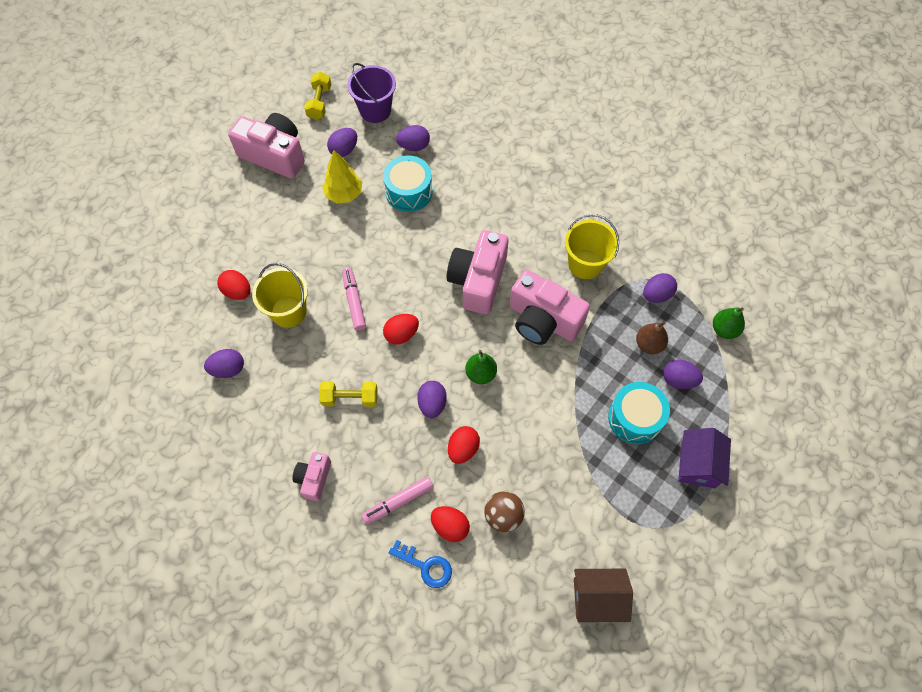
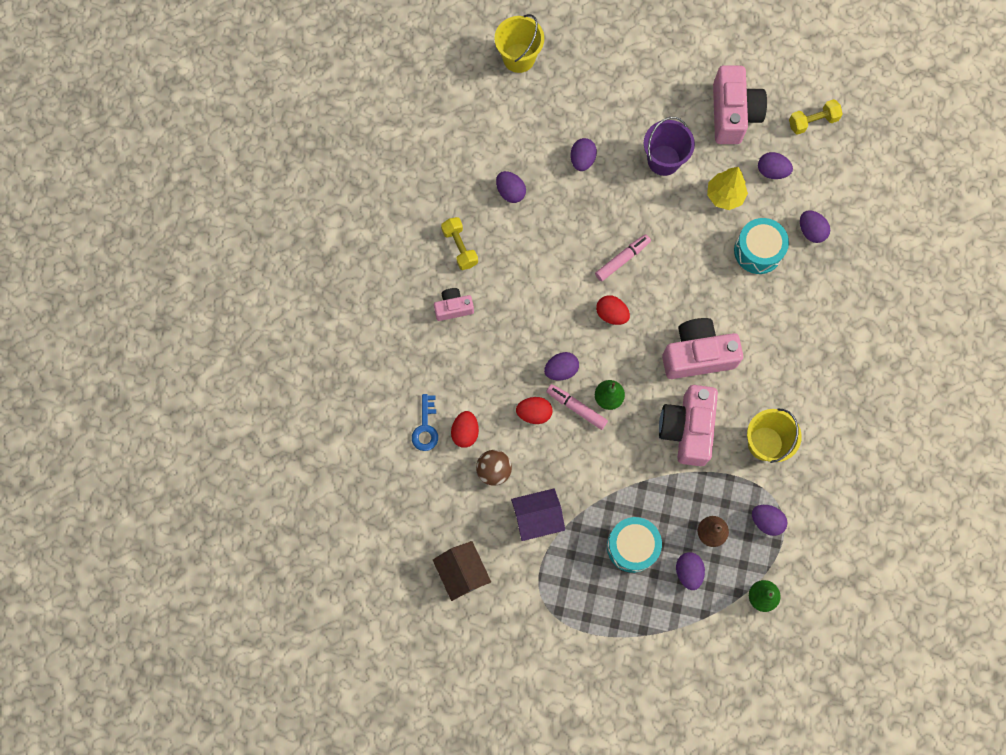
camera: 65 degrees right, 10 degrees up
red egg [217,270,251,300] -> purple egg [571,138,597,171]
yellow bucket [252,263,308,328] -> yellow bucket moved to [495,14,544,73]
yellow dumbbell [319,381,377,407] -> yellow dumbbell moved to [441,217,478,270]
purple bucket [347,63,396,123] -> purple bucket moved to [644,117,695,176]
pink marker [361,476,434,525] -> pink marker moved to [546,384,608,430]
purple house [678,428,731,488] -> purple house moved to [511,488,565,541]

